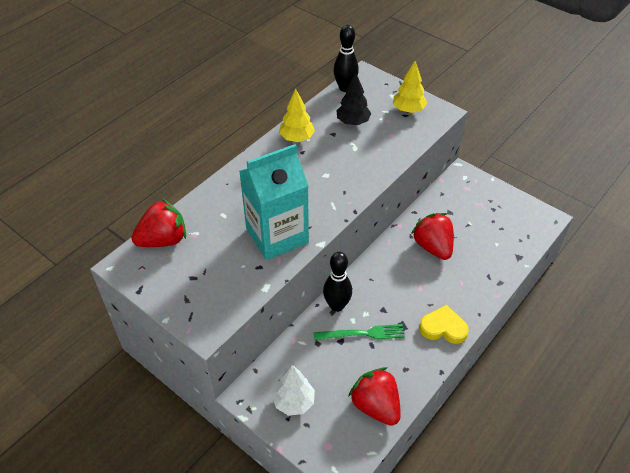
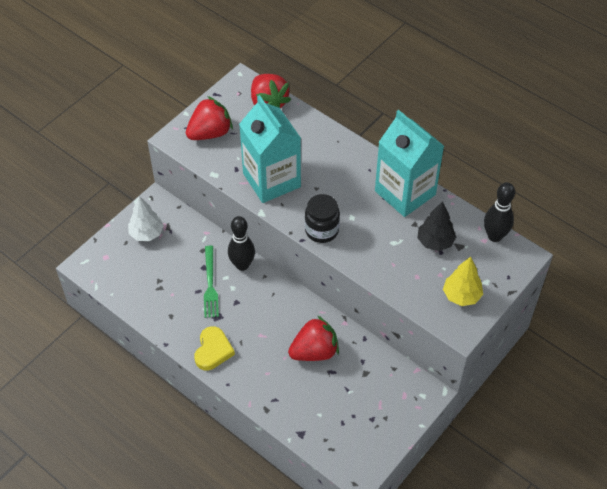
camera: 90 degrees right, 5 degrees up
yellow tree [279,89,315,142] -> turquoise carton [375,110,444,217]
red strawberry [348,367,401,426] -> red strawberry moved to [186,96,233,140]
none -> black jar [305,194,340,243]

